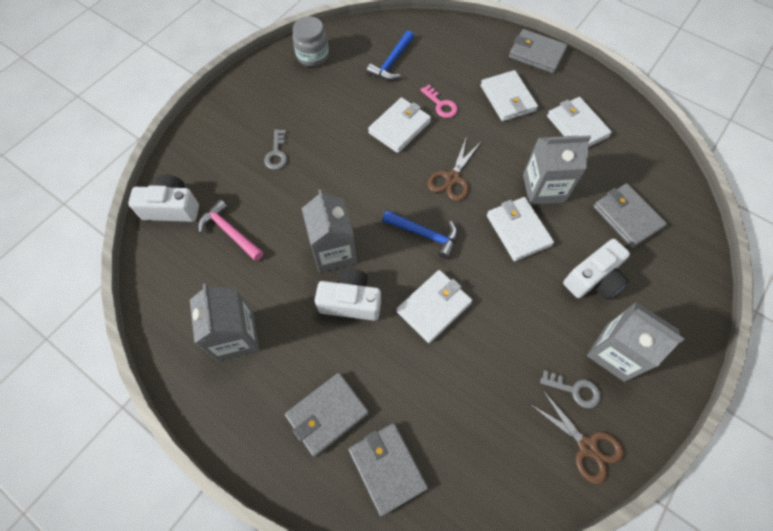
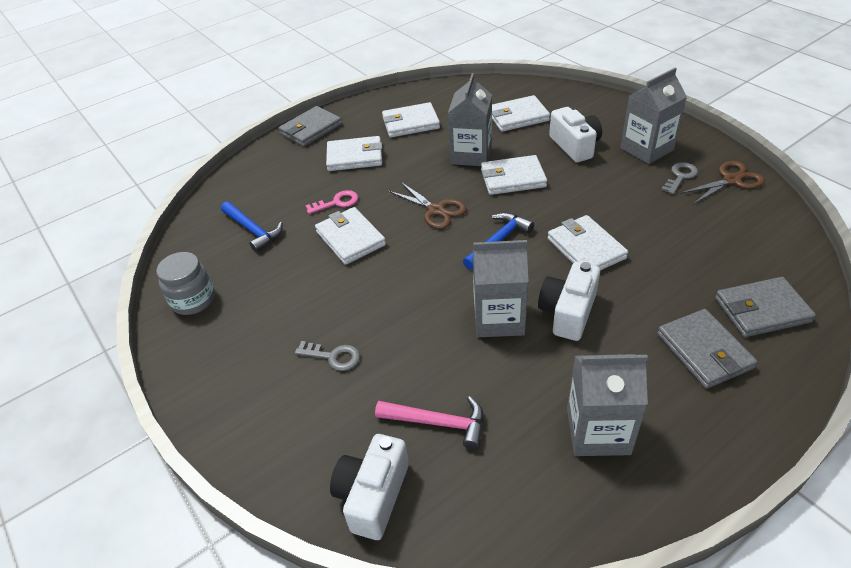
camera: 70 degrees left, 20 degrees down
pink hammer [198,199,263,261] -> pink hammer turned 135 degrees counterclockwise [375,396,484,450]
grey wallet [593,183,667,248] -> white wallet [492,95,550,132]

